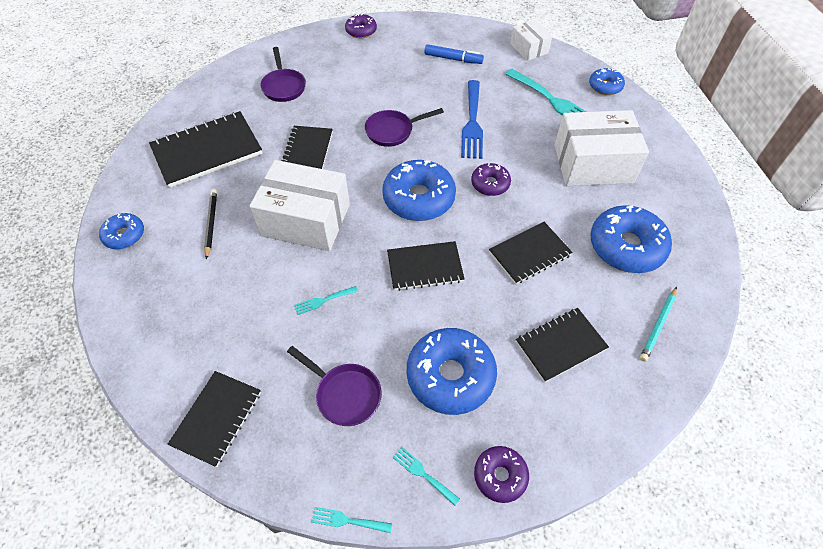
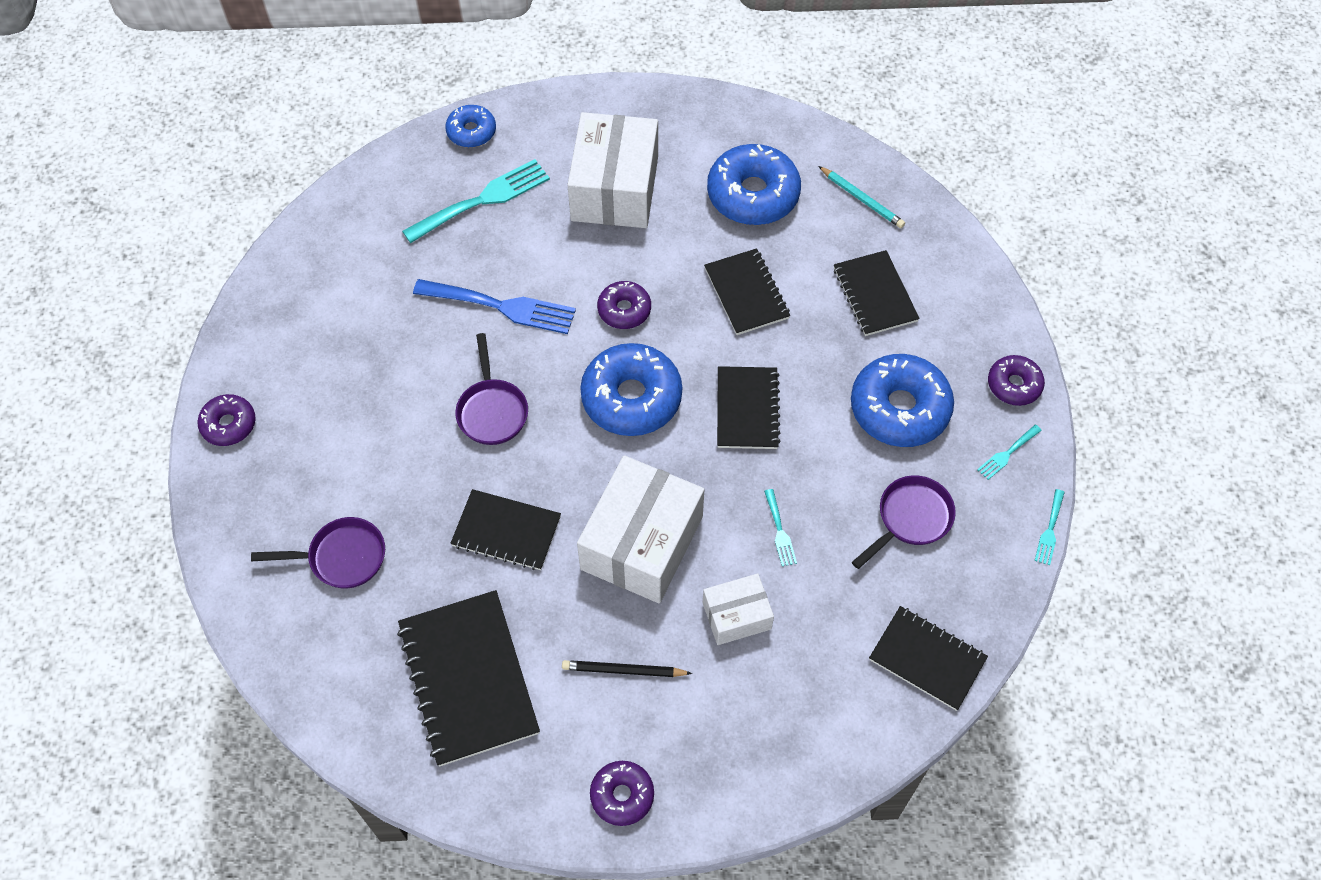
camera: 80 degrees left, 5 degrees up
blue donut [99,213,144,249] -> purple donut [590,761,654,826]
blue marker [424,44,484,64] -> none
white box [510,20,552,61] -> white box moved to [703,573,774,645]

